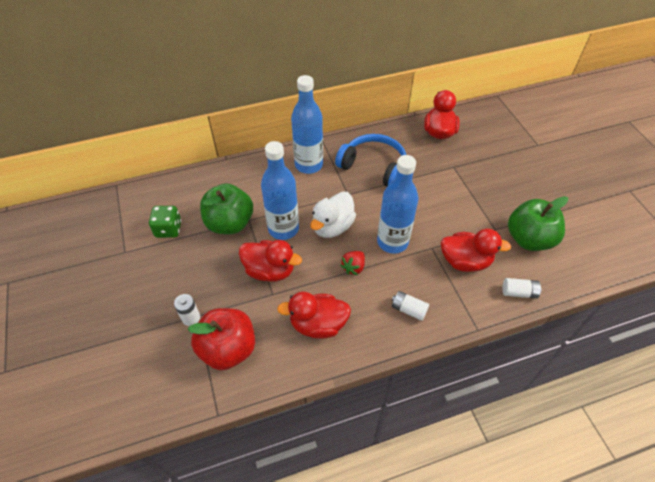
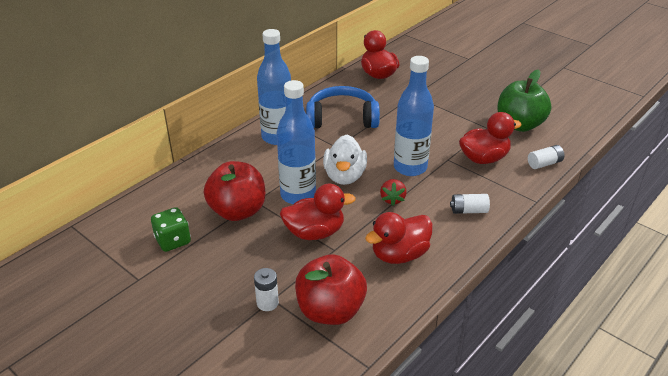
camera: 30 degrees left, 15 degrees down
green apple [200,183,253,234] -> red apple [204,161,265,221]

